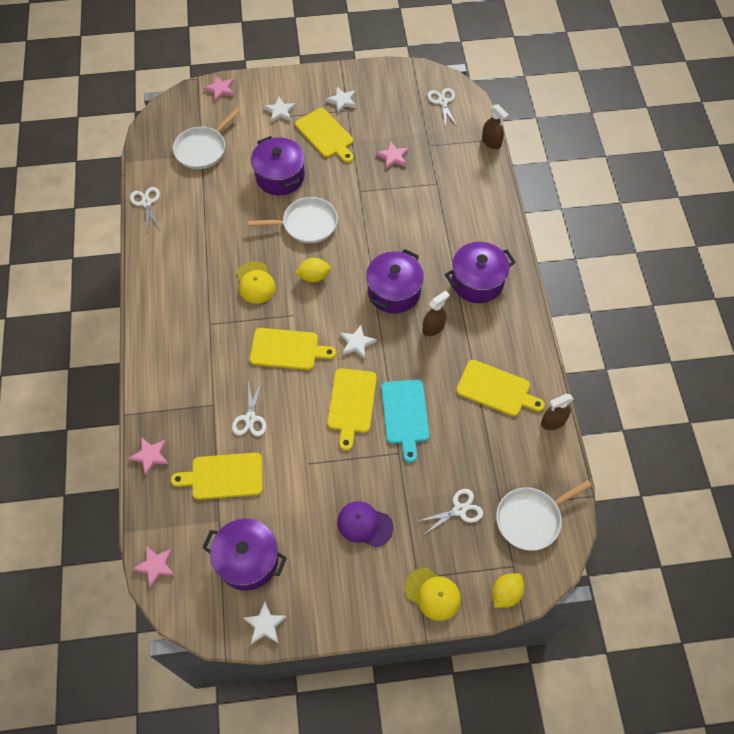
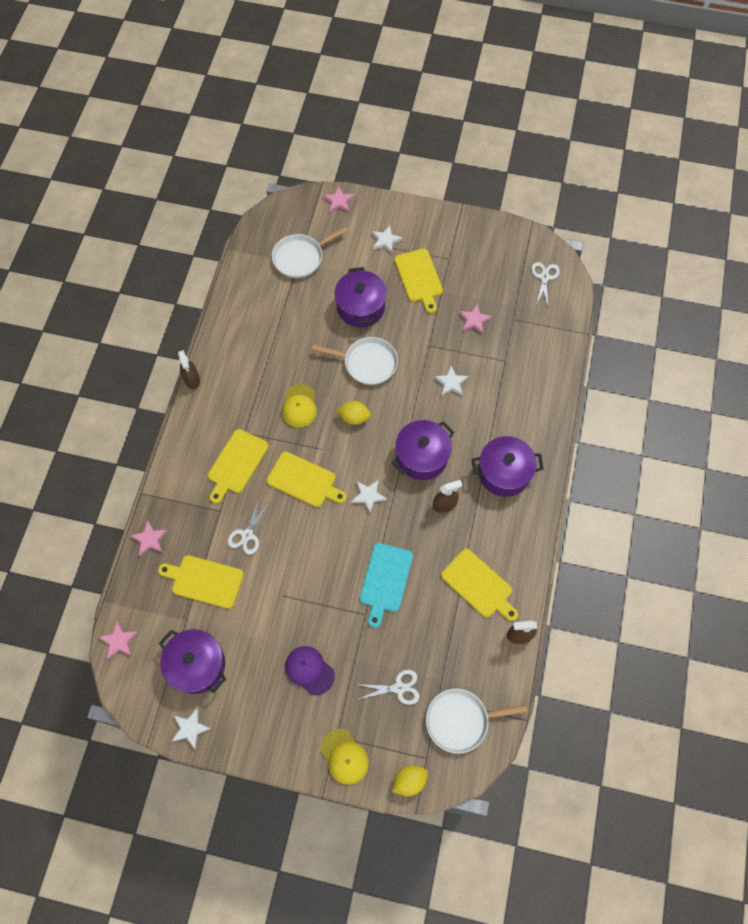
camera: 20 degrees right, 5 degrees up
white scissors [130,187,160,231] -> none
white star [326,87,356,113] -> white star moved to [434,366,468,396]
yellow cutting board [327,368,377,451] -> yellow cutting board moved to [208,429,269,504]
brown spray bottle [482,104,509,149] -> brown spray bottle moved to [178,350,200,389]

